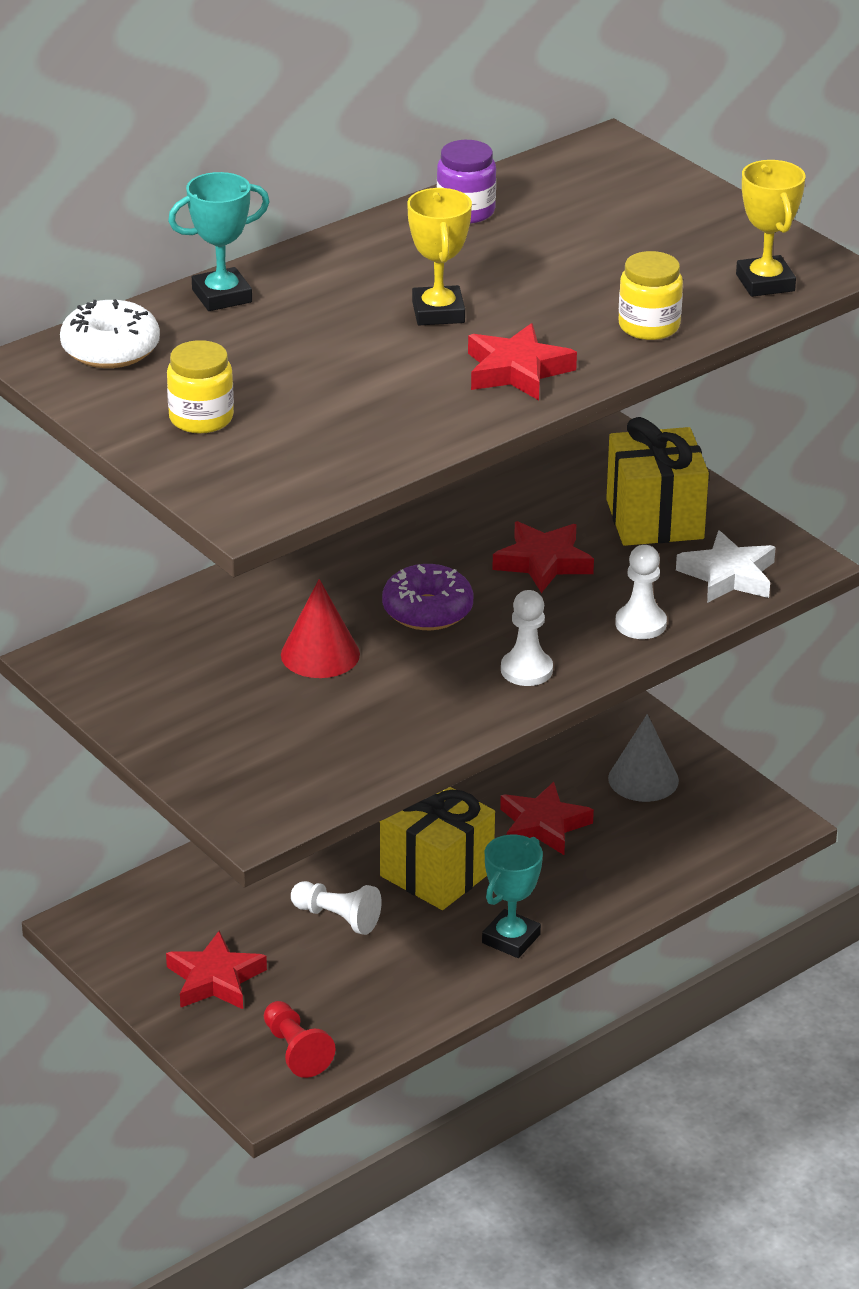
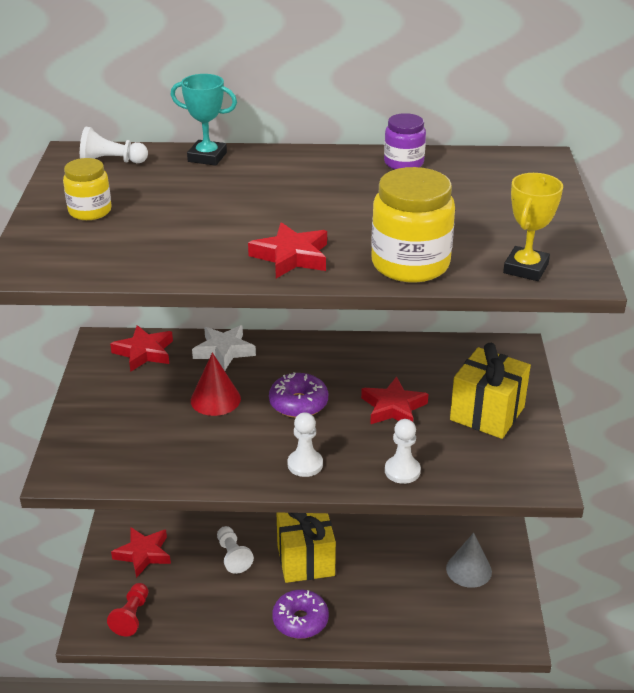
camera: 40 degrees right, 0 degrees up
white donut [60,299,160,368] -> white pawn [80,127,148,163]
yellow trophy [407,188,472,325] -> none
turquoise trophy [482,835,543,958] -> purple donut [272,590,329,639]
red star [500,782,594,855] -> red star moved to [110,325,173,372]
yellow jar [619,251,683,340] -> yellow jar [371,167,455,282], size x1.69
white star [676,530,776,603] -> white star moved to [192,325,256,371]

